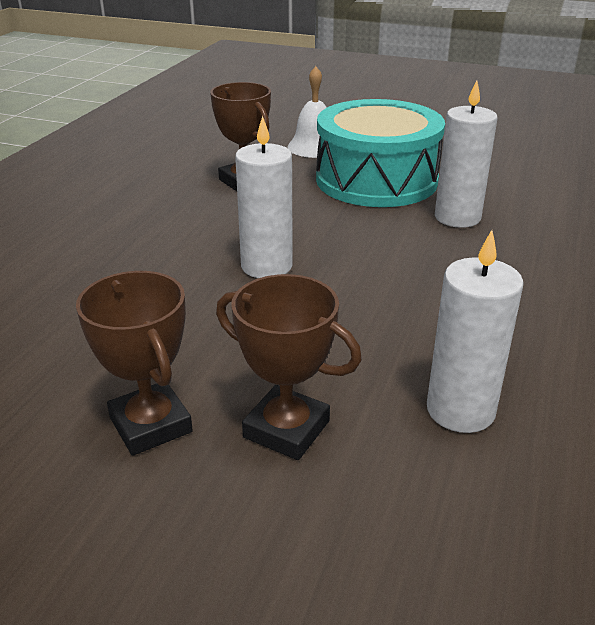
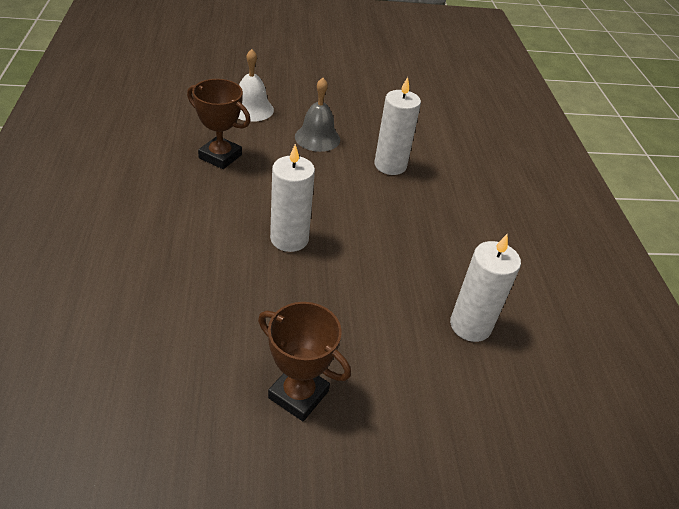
camera: 30 degrees left, 10 degrees up
brown trophy [216,274,362,460] -> none
turquoise drum [316,99,445,207] -> grey bell [295,78,340,152]

